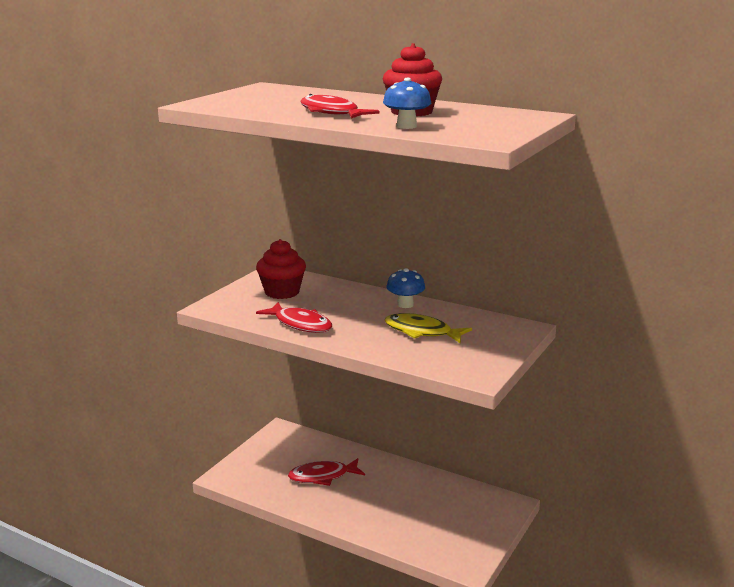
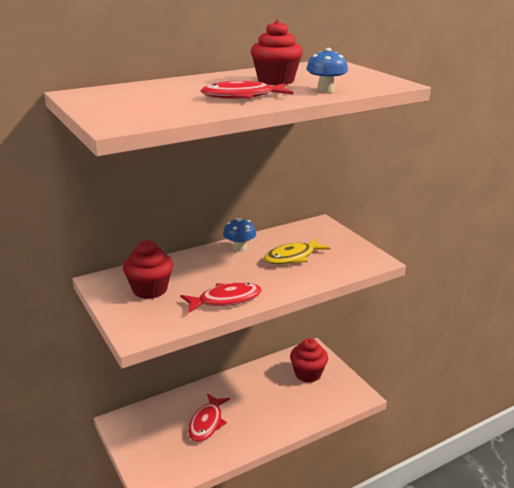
camera: 60 degrees left, 5 degrees up
none -> red cupcake [290,338,328,382]

